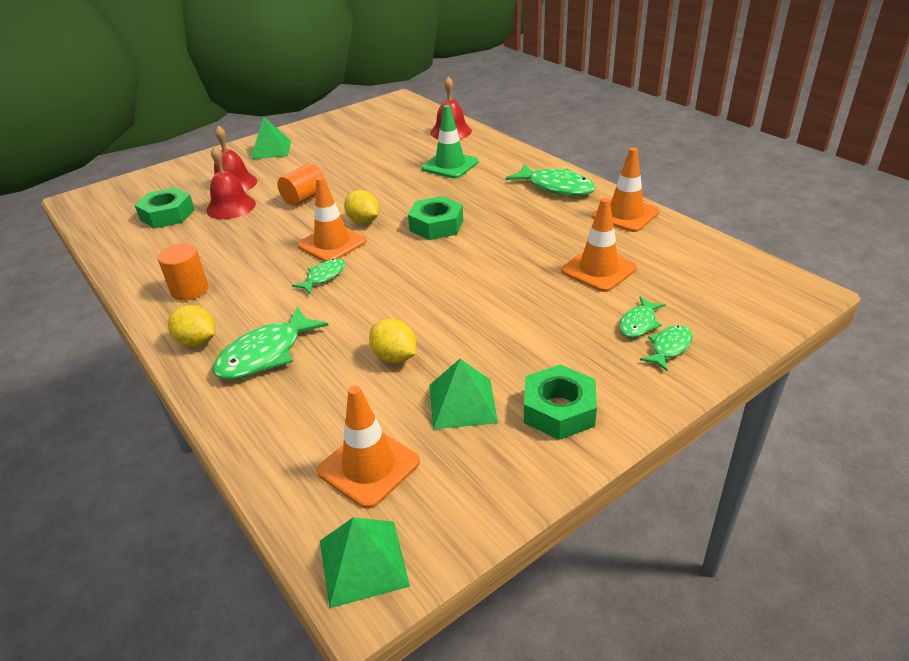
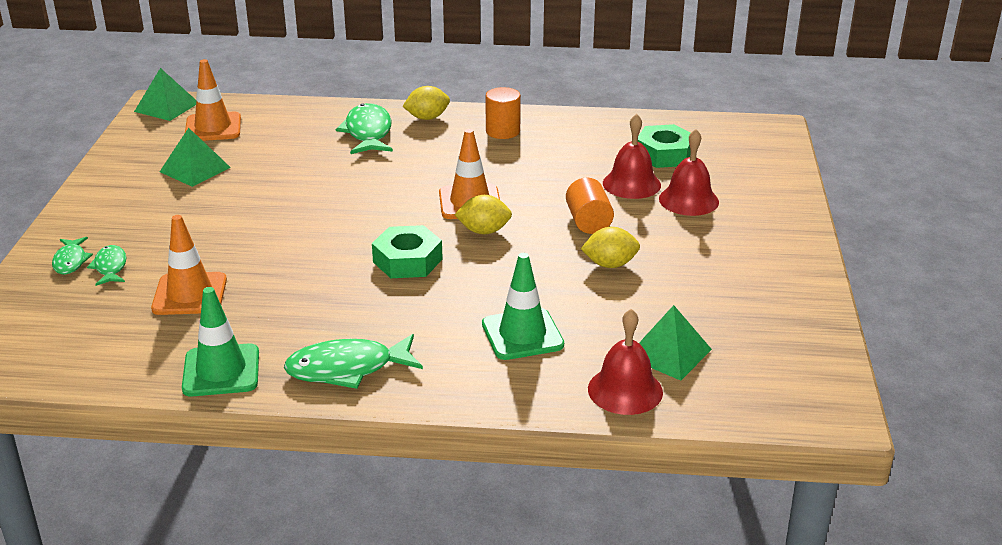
camera: 130 degrees right, 5 degrees down
green pyramid [251,117,291,159] -> green pyramid moved to [639,305,712,381]
green fish [292,259,345,294] -> none
yellow lemon [369,319,416,363] -> yellow lemon moved to [581,227,640,268]
green nut [524,365,597,440] -> none
orange traffic cone [592,147,660,232] -> green traffic cone [182,287,259,396]

